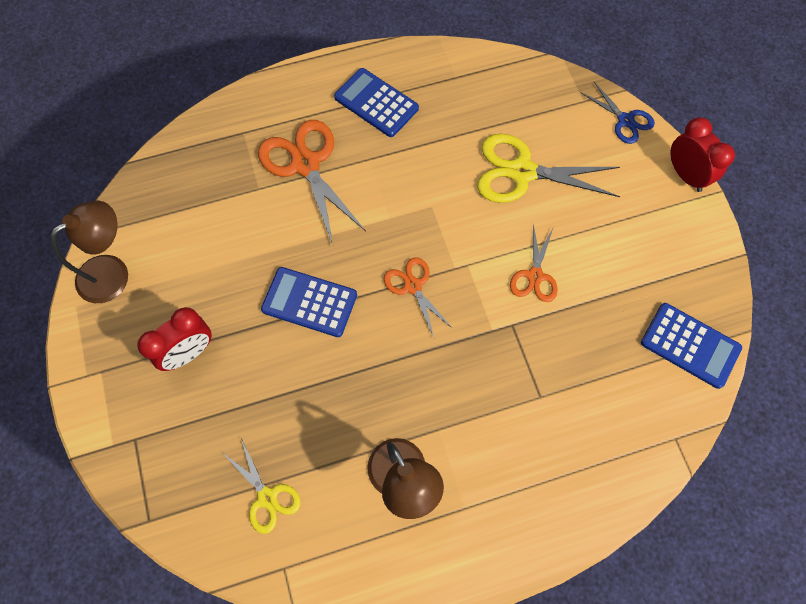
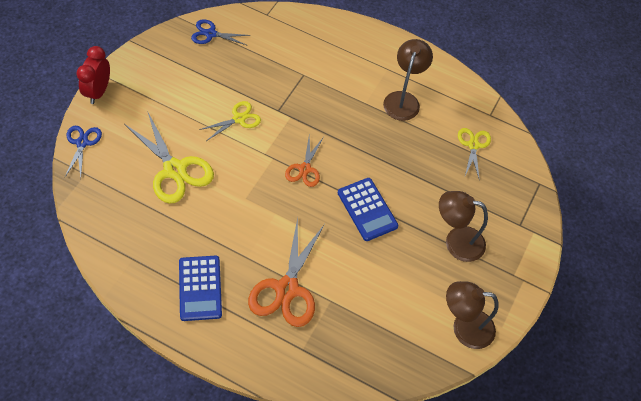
camera: 140 degrees left, 10 degrees down
red clock [137,307,212,371] -> brown lamp [439,191,488,262]
orange scissors [510,224,558,302] -> yellow scissors [199,101,261,141]
blue calculator [641,303,742,389] -> blue scissors [191,19,251,45]

